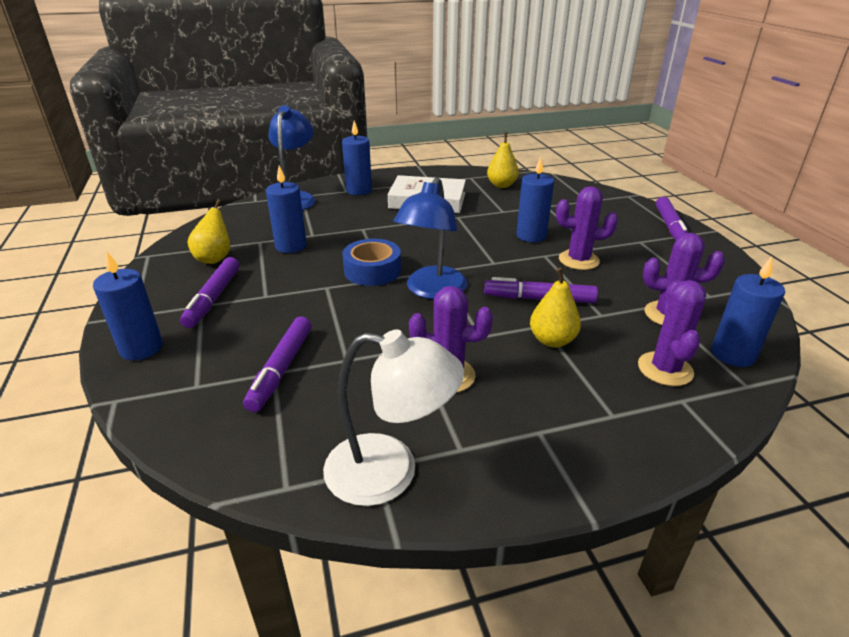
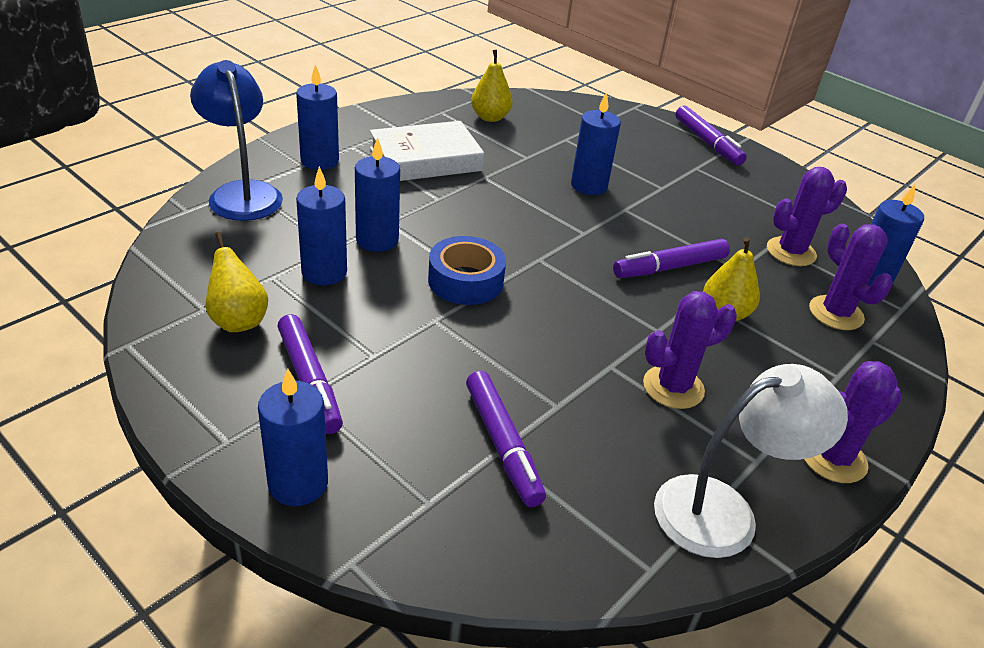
camera: 35 degrees left, 5 degrees up
blue lamp [394,177,468,299] -> none
purple cactus [556,186,618,270] -> purple cactus moved to [804,361,902,483]
none -> blue candle [355,137,400,252]

